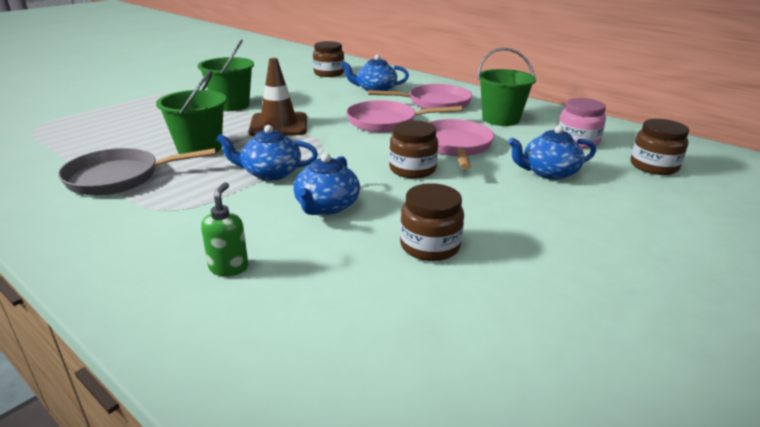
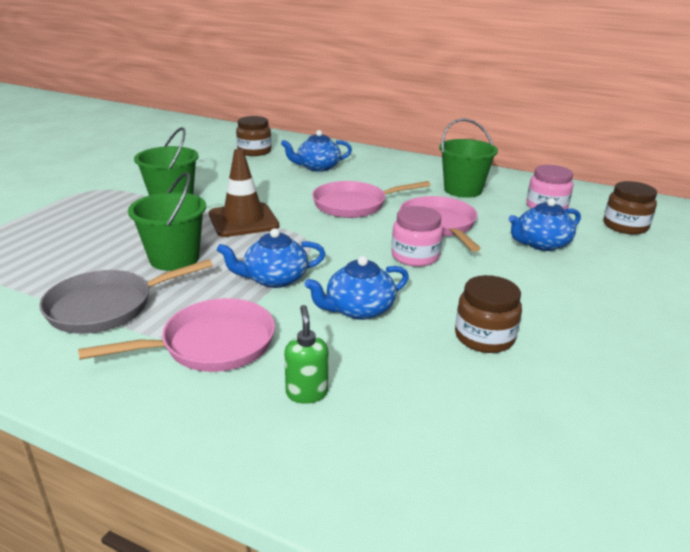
camera: 15 degrees left, 0 degrees up
blue teapot [293,153,360,215] -> blue teapot turned 60 degrees clockwise [305,256,409,320]
pink pan [368,84,472,109] -> pink pan moved to [78,298,275,372]
brown jar [389,120,438,179] -> pink jar [391,206,443,267]

